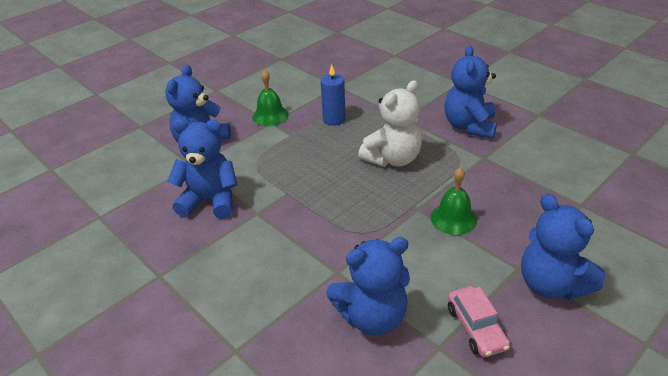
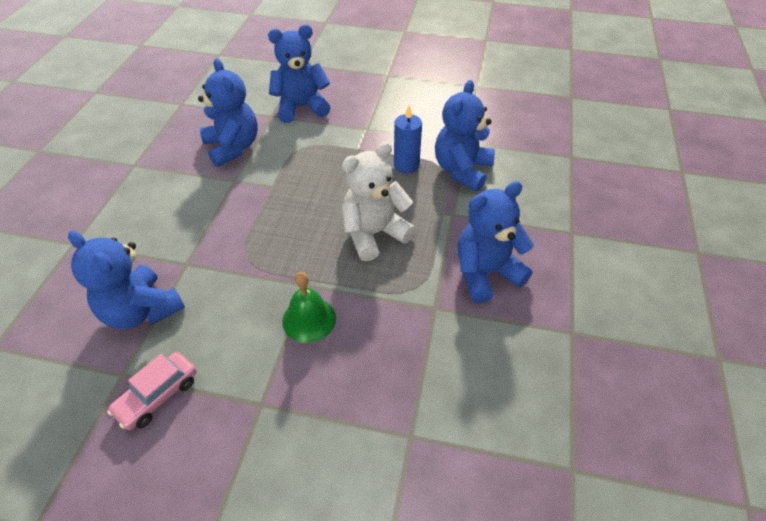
camera: 55 degrees right, 10 degrees up
green bell [252,70,289,126] -> none
white teddy bear [358,80,422,167] -> white teddy bear turned 135 degrees clockwise [342,142,416,261]
blue teddy bear [521,194,605,300] -> blue teddy bear moved to [435,80,495,191]

